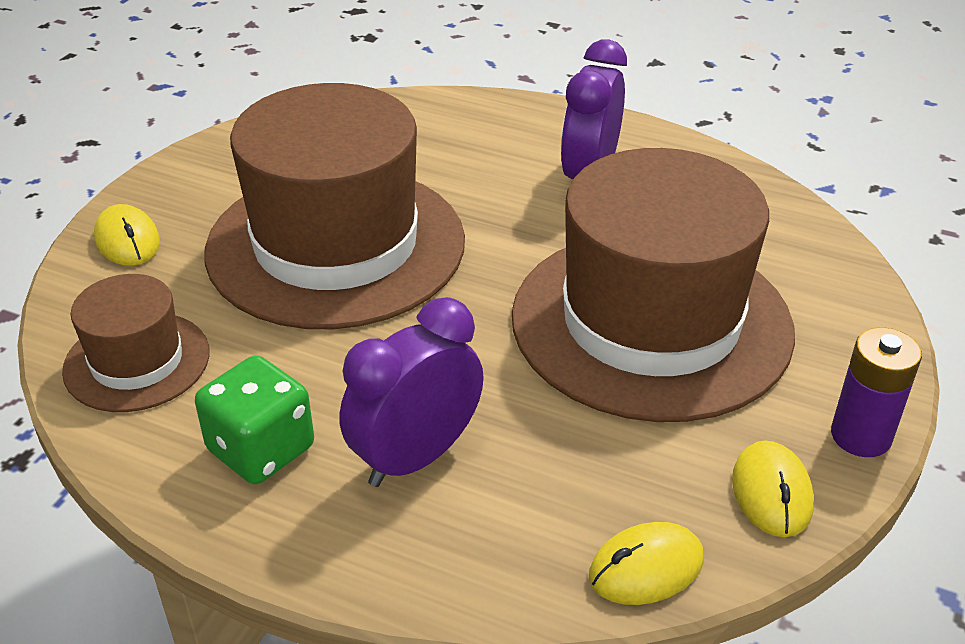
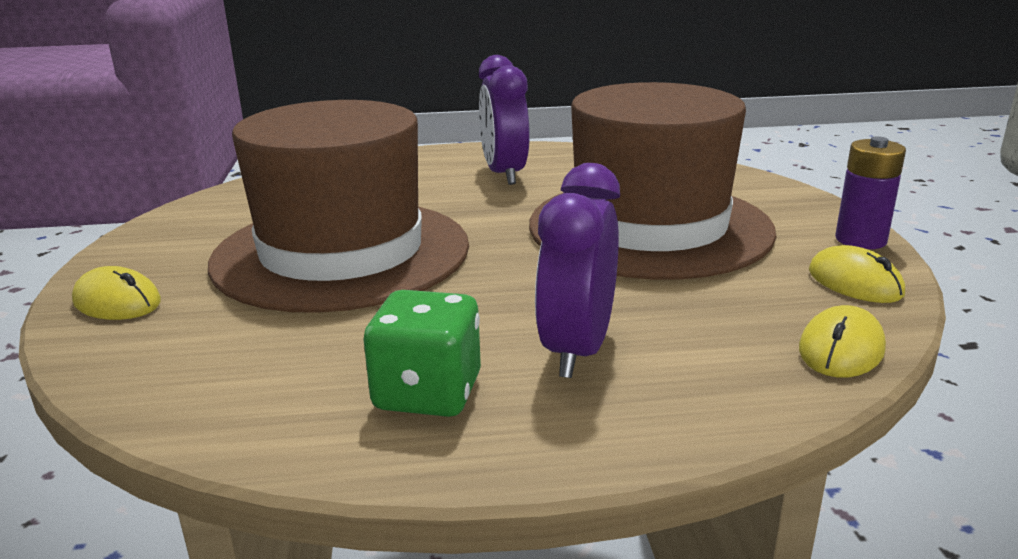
camera: 30 degrees left, 15 degrees down
brown hat [62,274,210,412] -> none

